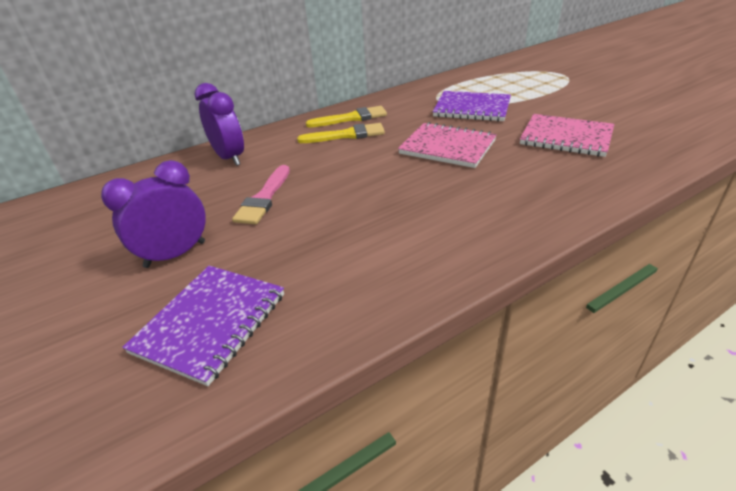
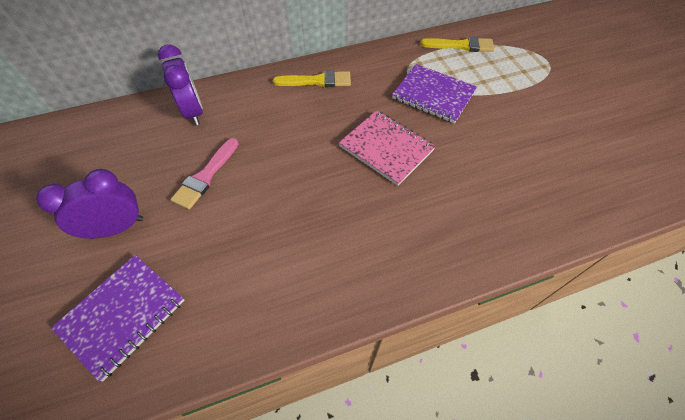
camera: 10 degrees right, 20 degrees up
yellow brush [297,123,385,143] -> yellow brush moved to [420,37,494,52]
pink notebook [520,114,614,157] -> none

